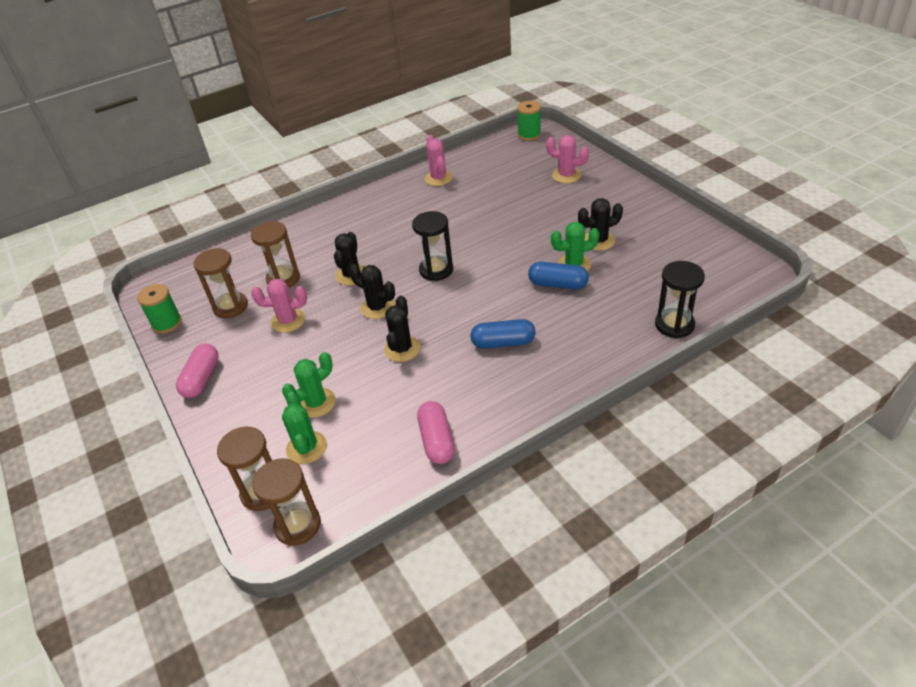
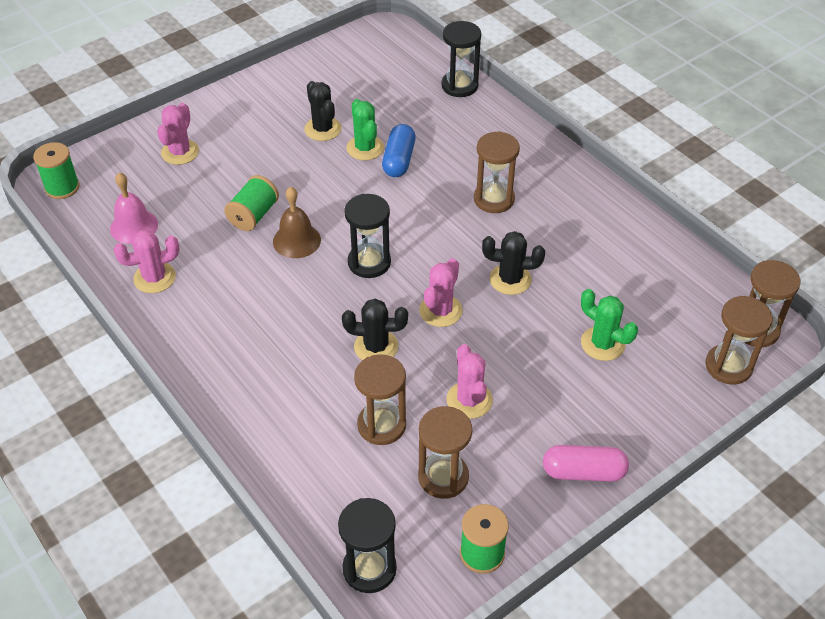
camera: 100 degrees left, 5 degrees up
green cactus [282,392,327,464] -> none
black cactus [349,264,395,319] -> pink cactus [419,258,463,327]
pink capsule [417,401,455,464] -> none
blue capsule [470,319,535,349] -> brown hourglass [474,131,520,213]
none -> pink bell [110,172,158,244]
none -> green spool [224,175,279,231]
none -> brown bell [273,187,321,258]
none -> black hourglass [338,498,397,593]

